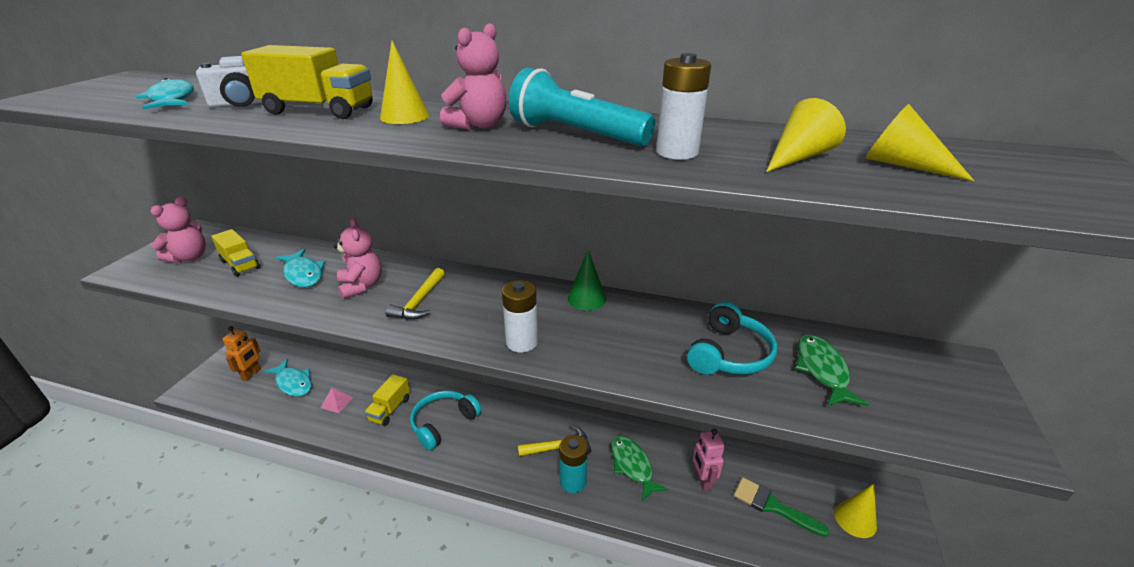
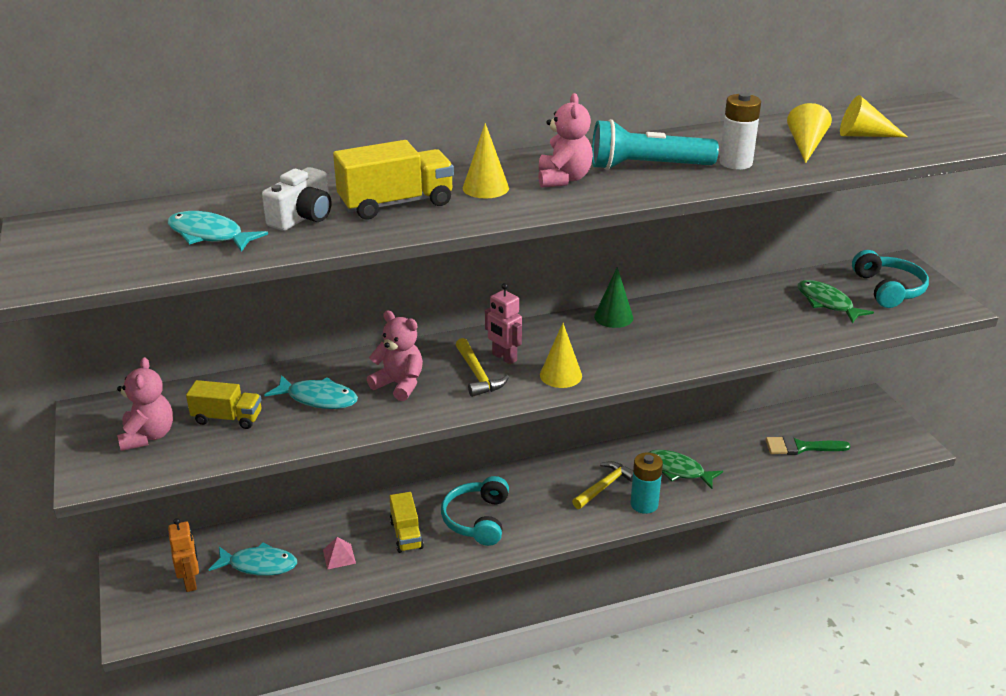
camera: 35 degrees left, 0 degrees up
white battery [502,280,538,353] -> none
turquoise headphones [687,302,777,375] -> turquoise headphones moved to [852,250,929,308]
pink robot [693,429,725,491] -> pink robot moved to [485,283,522,365]
yellow cone [834,484,877,538] -> yellow cone moved to [540,323,582,388]

